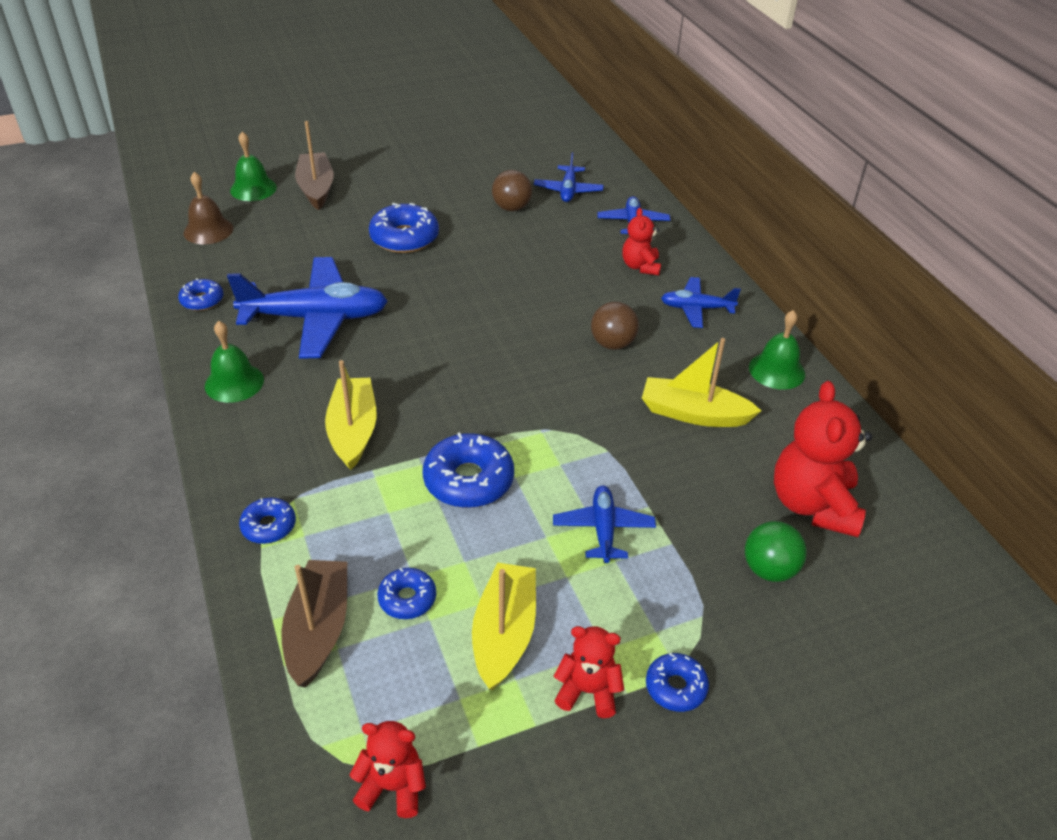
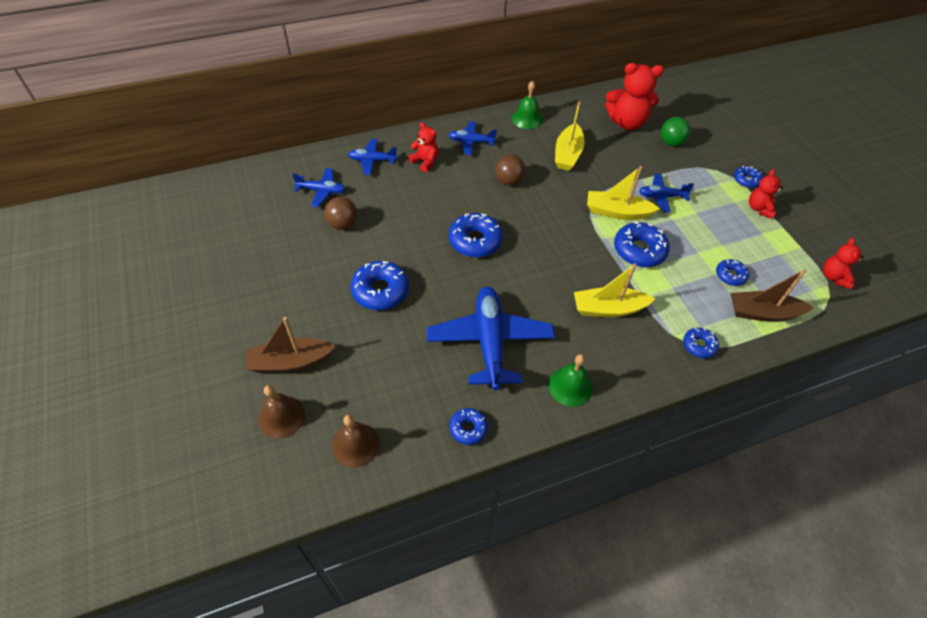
camera: 90 degrees left, 10 degrees up
green bell [230,132,277,201] -> brown bell [258,385,305,439]
yellow boat [472,563,536,690] -> yellow boat moved to [587,166,660,220]
red teddy bear [622,208,661,275] -> red teddy bear turned 135 degrees counterclockwise [409,122,438,172]
blue plane [661,277,741,328] -> blue plane turned 90 degrees clockwise [449,121,497,155]
none -> blue donut [449,213,503,257]

